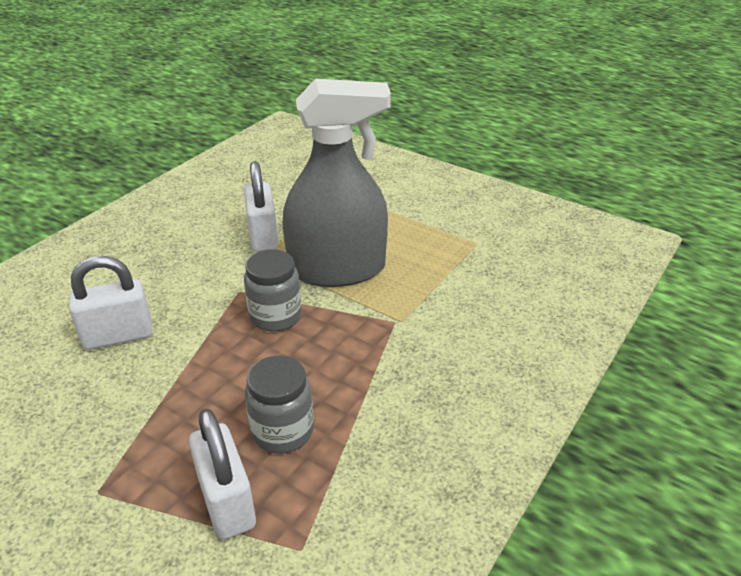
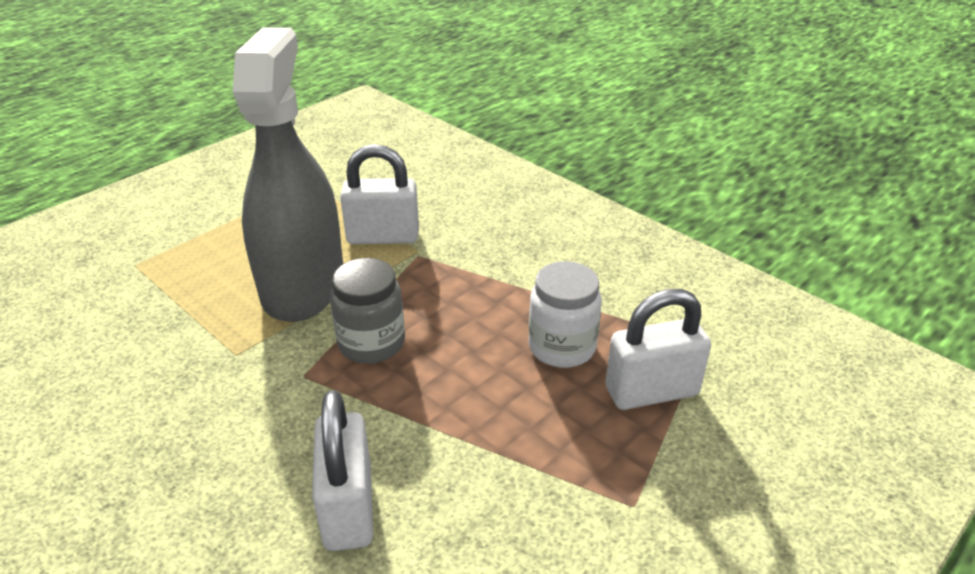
camera: 80 degrees left, 0 degrees up
white padlock [244,161,278,252] -> white padlock moved to [340,144,419,244]
grey jar [245,356,314,454] -> white jar [529,261,602,368]

